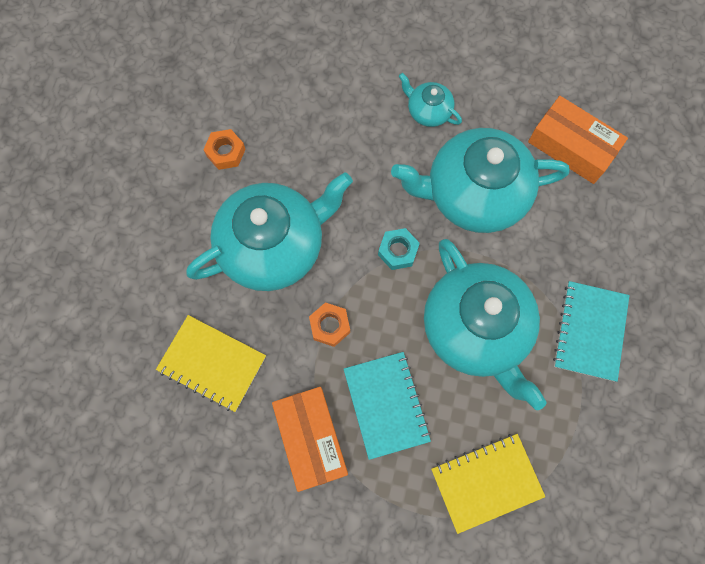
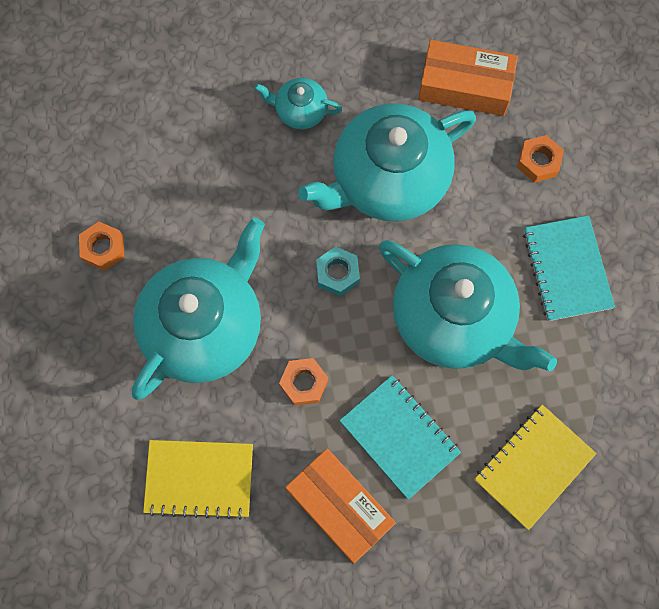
camera: 25 degrees left, 0 degrees up
none -> orange nut [517,135,564,183]

